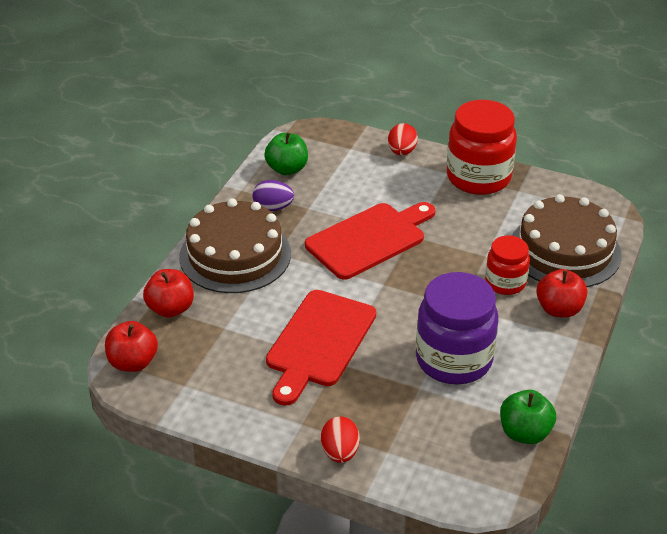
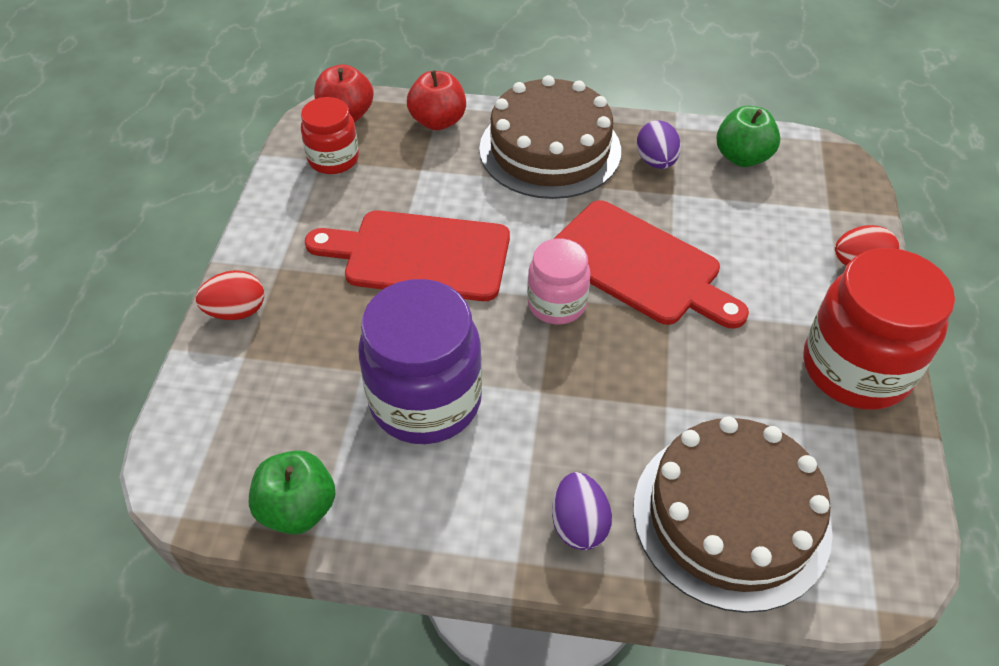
camera: 75 degrees right, 10 degrees up
red jar [485,235,530,295] -> red jar moved to [301,97,359,174]
red apple [536,269,587,318] -> purple egg [552,472,612,550]
none -> pink jar [527,238,590,324]

